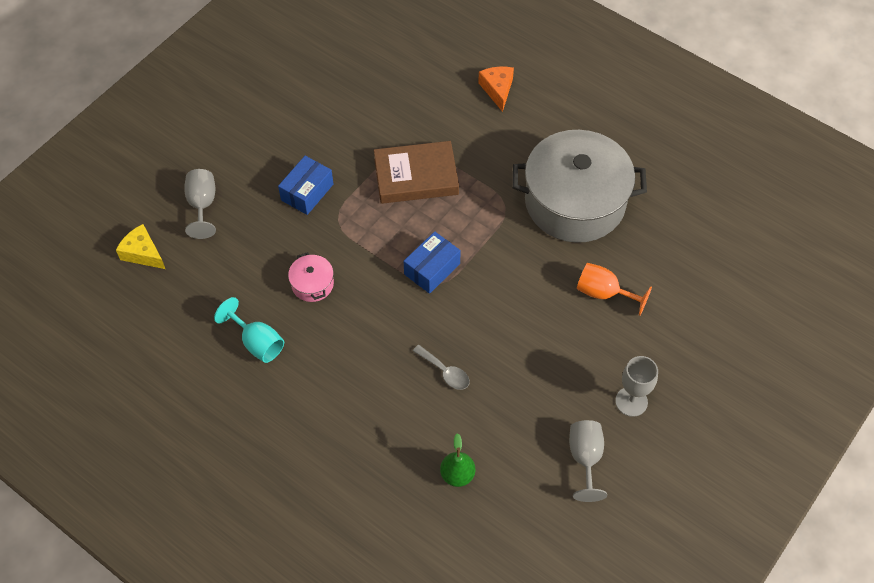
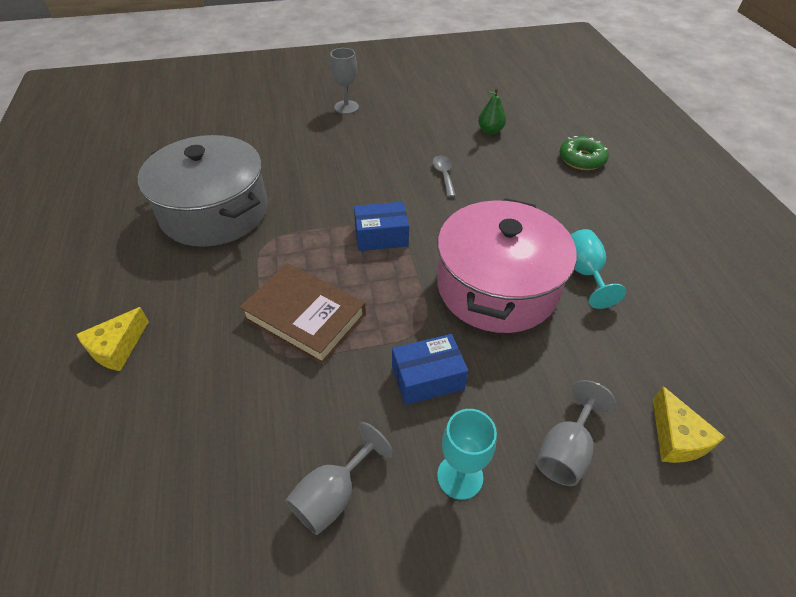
camera: 140 degrees left, 10 degrees down
pink pot [288,252,334,302] -> pink pot [437,198,577,333], size x2.48
orange cheese [478,67,514,112] -> yellow cheese [76,307,149,371]
grey goblet [569,420,607,502] -> grey goblet moved to [285,422,394,535]
orange goblet [577,263,652,316] -> none
none -> turquoise goblet [437,409,497,500]
none -> green donut [559,136,609,170]

